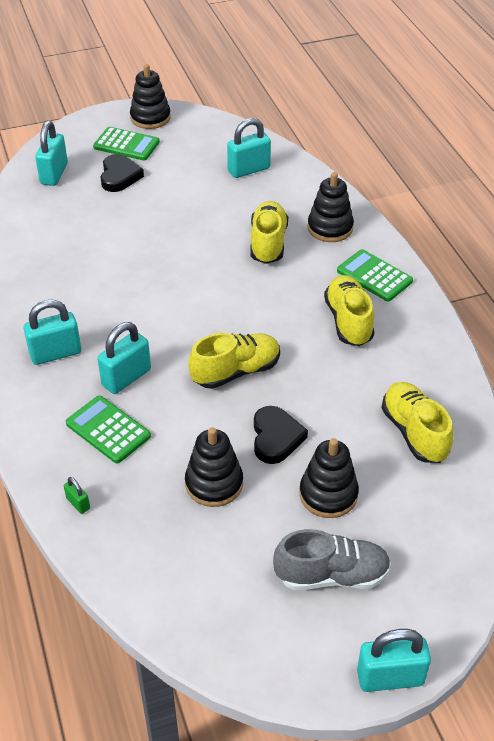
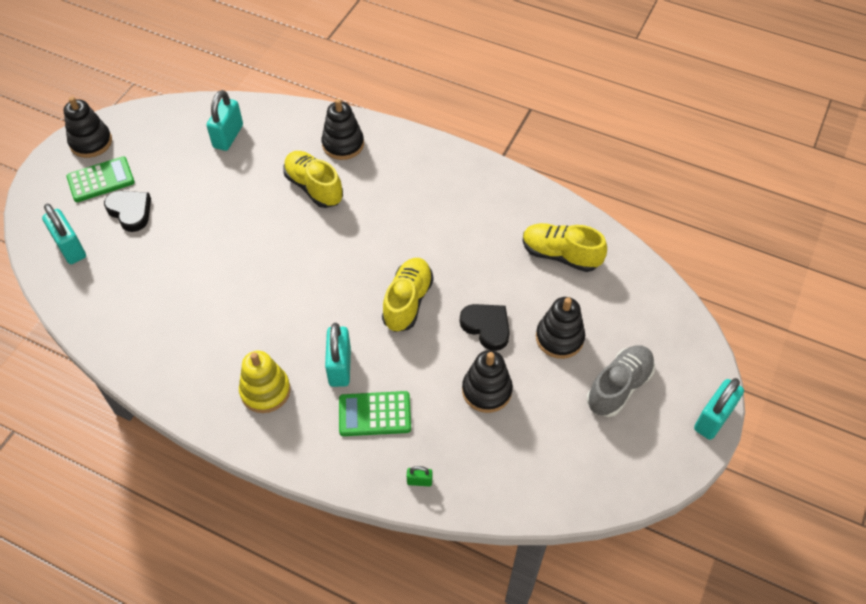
camera: 45 degrees left, 10 degrees up
turquoise padlock [23,300,81,365] -> yellow stacking toy [239,351,291,413]
yellow shoe [324,275,374,346] -> none
green calculator [337,249,413,301] -> none

